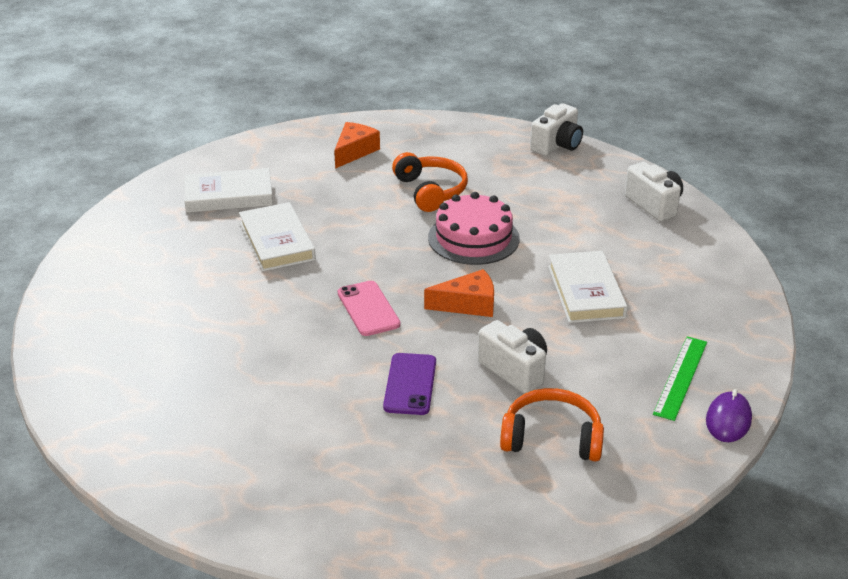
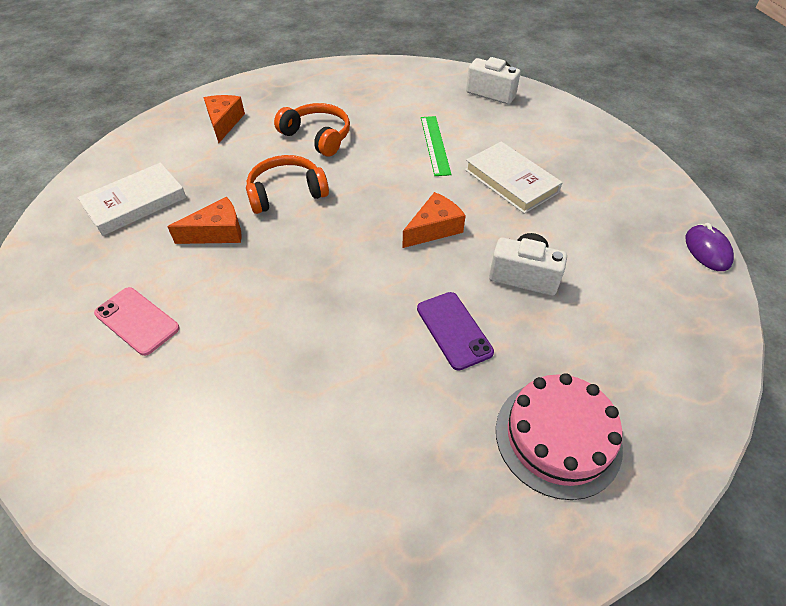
camera: 30 degrees left, 15 degrees up
white book [239,202,316,271] -> orange cheese [167,197,242,244]
pink phone [338,281,400,336] -> pink phone moved to [94,287,180,356]
pink cake [428,192,520,265] -> pink cake moved to [496,373,623,500]
orange headphones [500,388,604,462] -> orange headphones moved to [246,155,329,214]
white camera [530,103,583,156] -> none
green ruler [653,336,707,421] -> green ruler moved to [421,116,452,176]

